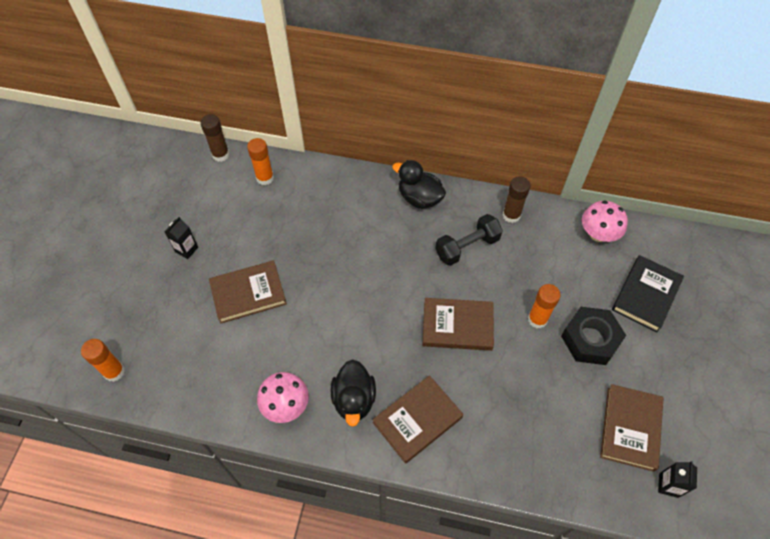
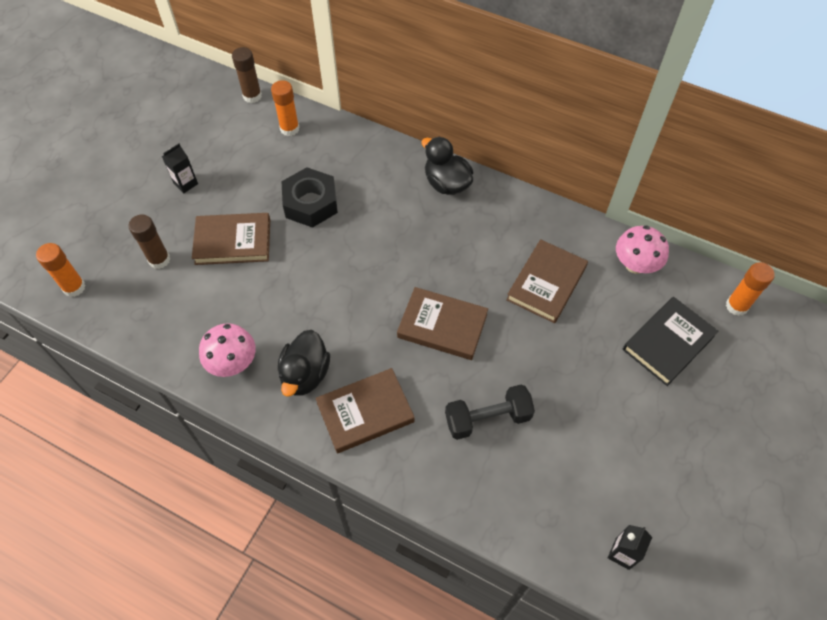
camera: 15 degrees right, 0 degrees up
black dumbbell [435,214,503,266] -> black dumbbell moved to [445,384,535,440]
brown glue stick [502,176,530,223] -> brown glue stick moved to [129,215,170,269]
orange glue stick [528,284,560,329] -> orange glue stick moved to [726,262,775,316]
black nut [561,307,626,365] -> black nut moved to [281,167,338,228]
brown book [600,384,664,472] -> brown book moved to [506,239,588,323]

